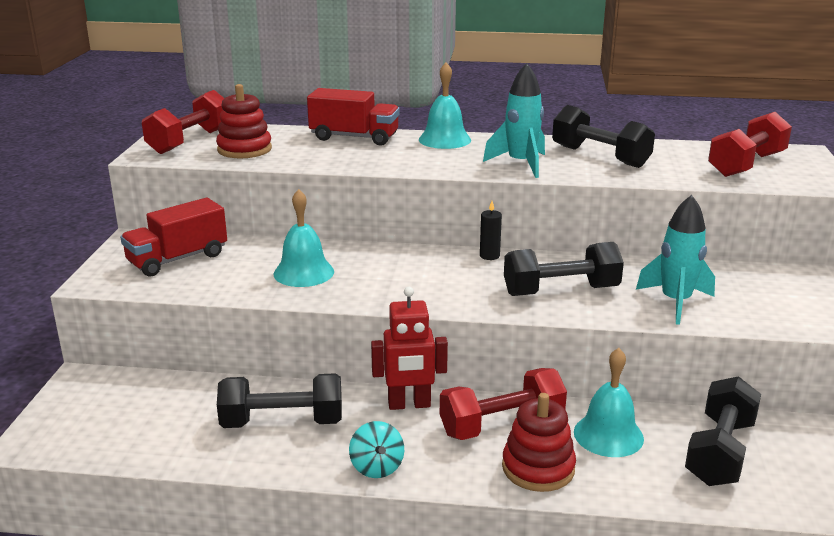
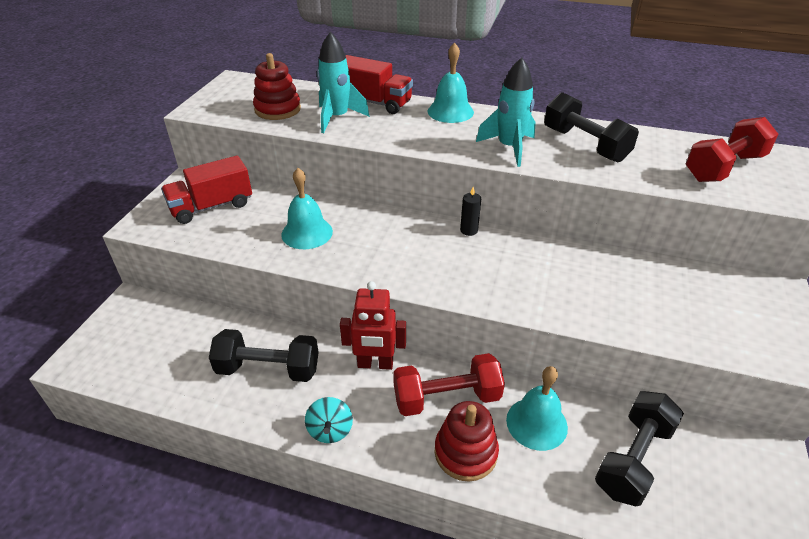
camera: 10 degrees right, 15 degrees up
red dumbbell [142,90,225,154] -> none
black dumbbell [504,242,624,296] -> none
turquoise rocket [636,195,715,325] -> turquoise rocket moved to [317,32,370,133]

